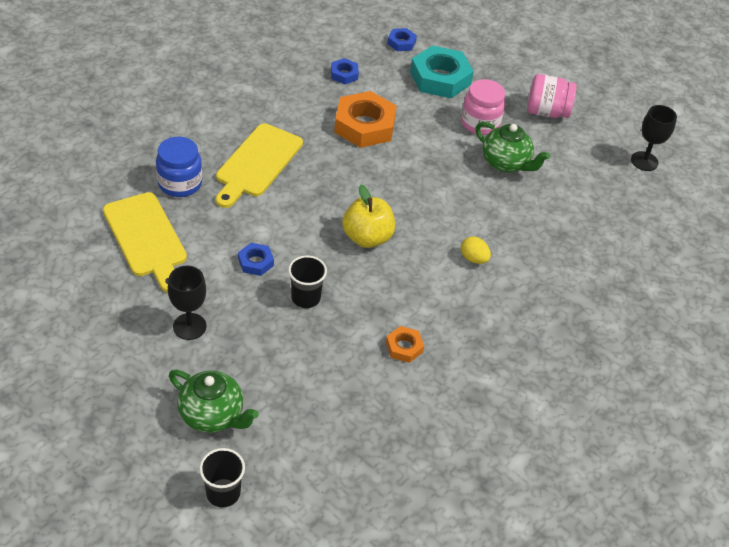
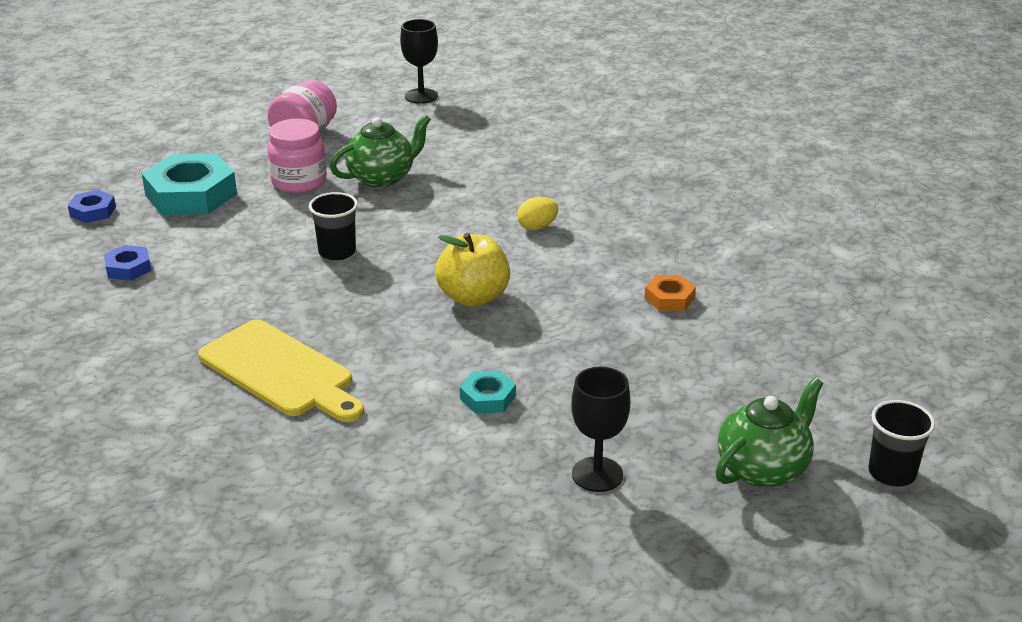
camera: 70 degrees left, 15 degrees down
yellow cutting board [103,192,187,292] -> none
blue jar [156,137,202,197] -> none
blue nut [238,243,274,276] -> turquoise nut [460,370,516,414]
black cup [288,255,327,308] -> black cup moved to [309,192,358,260]
orange nut [334,91,397,148] -> none

